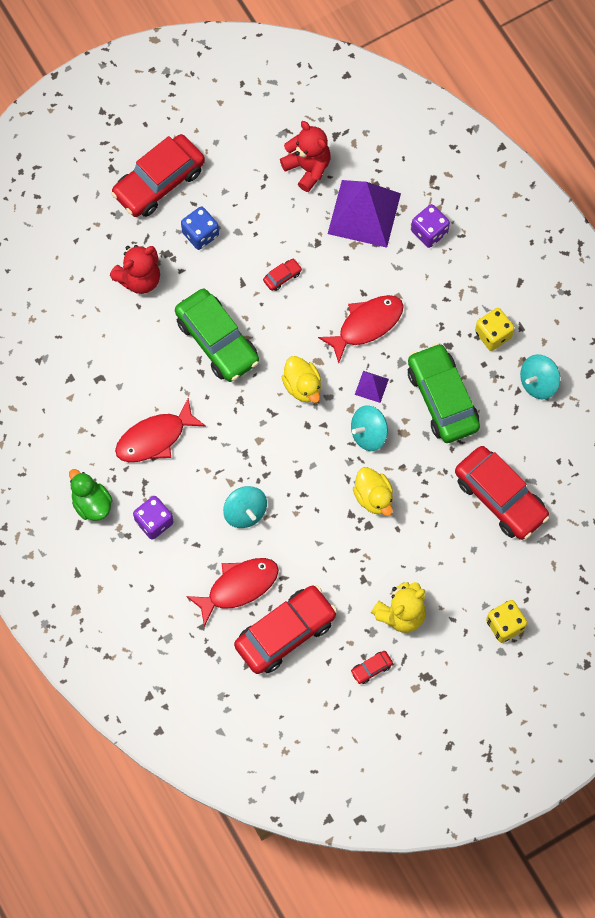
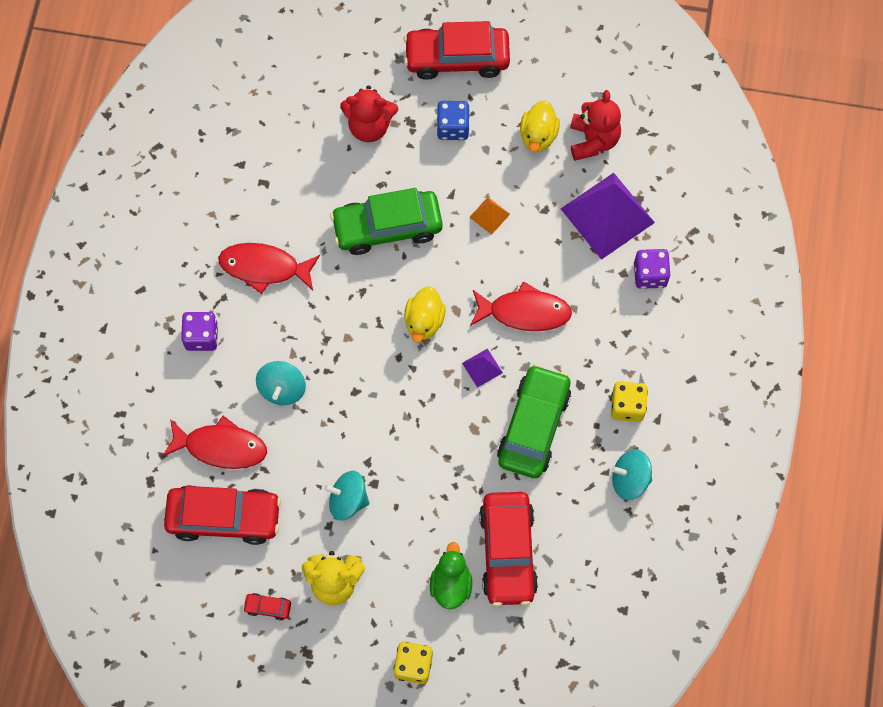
camera: 40 degrees right, 0 degrees up
green duck [69,469,113,521] -> green duck moved to [430,542,472,609]
green car [175,289,259,382] -> green car turned 75 degrees clockwise [330,188,443,255]
red car [263,259,302,291] -> orange pyramid [469,197,510,235]
turquoise spinning top [351,405,388,451] -> turquoise spinning top moved to [324,471,369,521]
yellow duck [353,467,393,516] -> yellow duck moved to [520,100,560,152]

